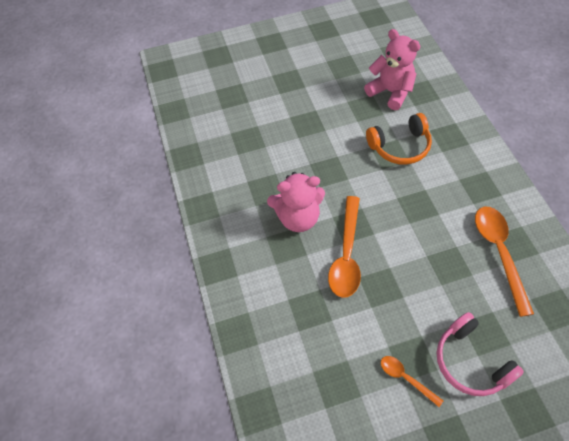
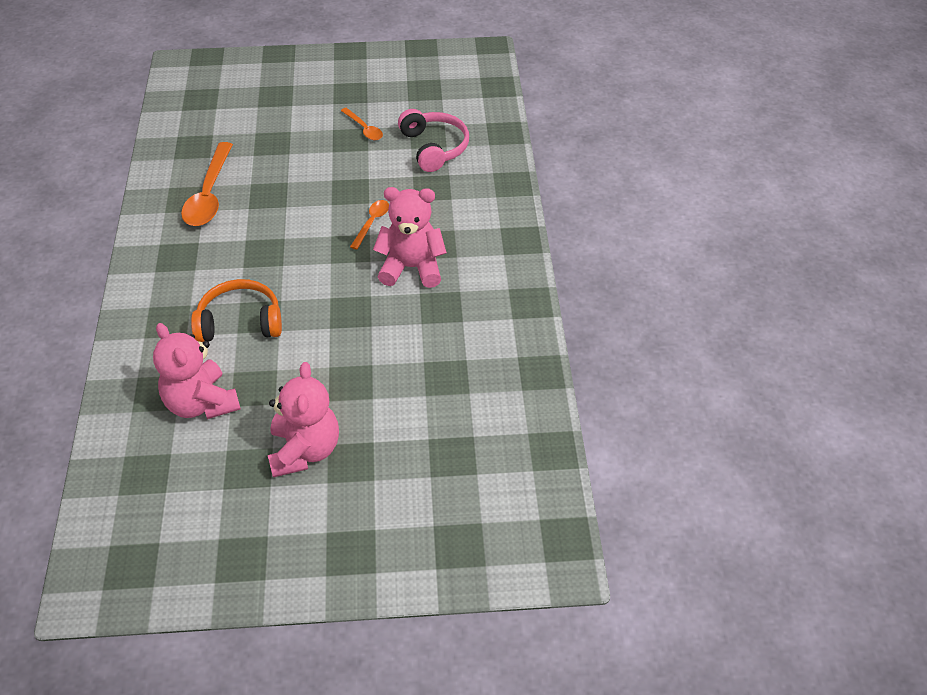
camera: 170 degrees left, 10 degrees down
orange spoon [328,196,361,298] -> orange spoon [350,200,389,250], size x0.53
pink headphones [436,312,524,396] -> pink headphones moved to [398,109,469,172]
none -> pink teddy bear [268,362,339,477]

